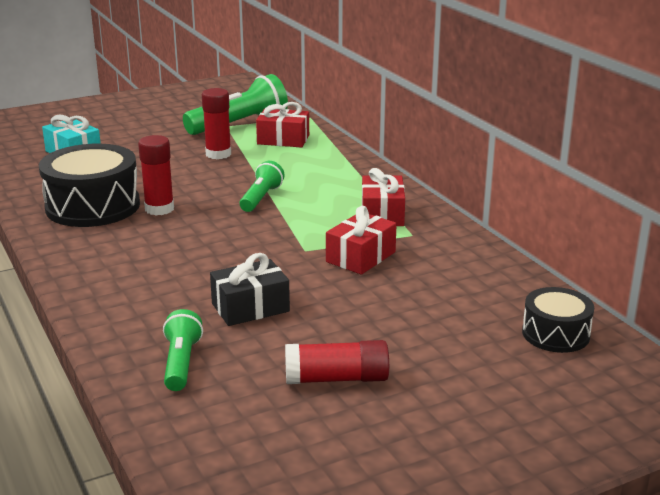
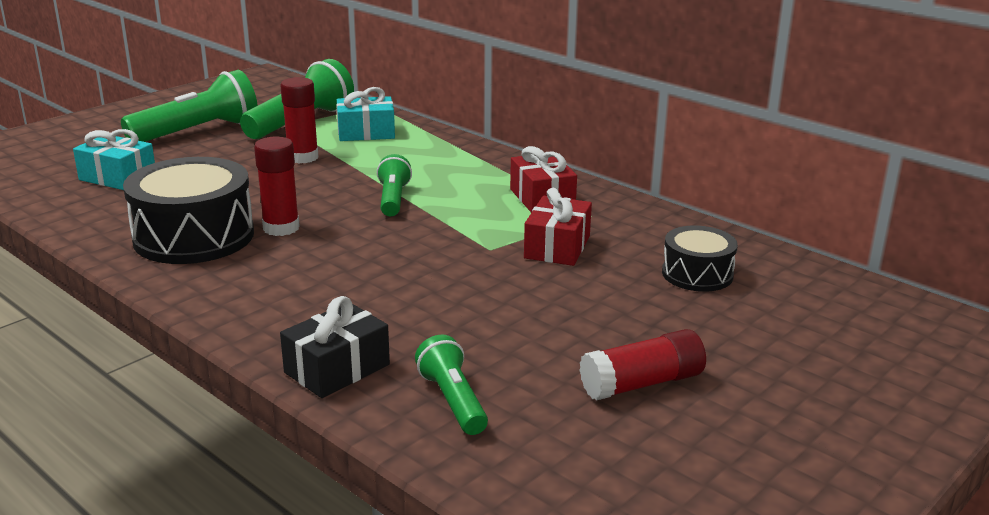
camera: 20 degrees left, 0 degrees up
black gift [210,253,290,326] -> black gift moved to [280,296,390,398]
red gift [256,102,309,147] -> turquoise gift [336,87,395,141]
black drum [522,287,594,353] -> black drum moved to [662,225,738,292]
none -> green flashlight [121,70,258,142]

